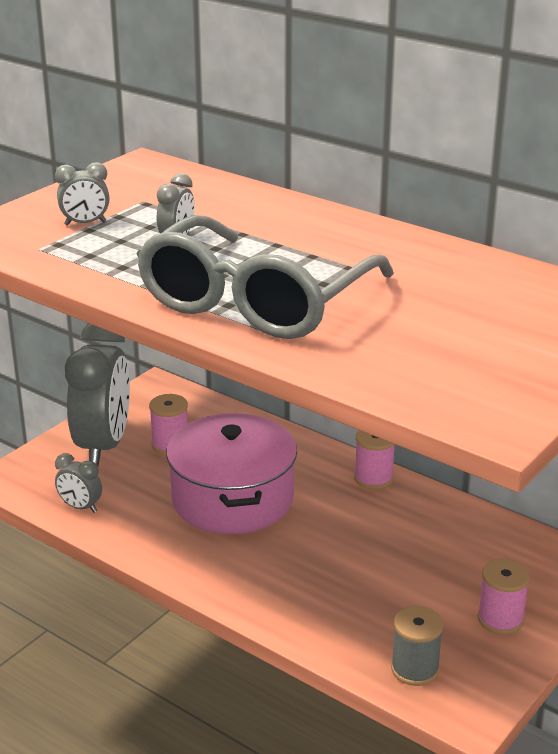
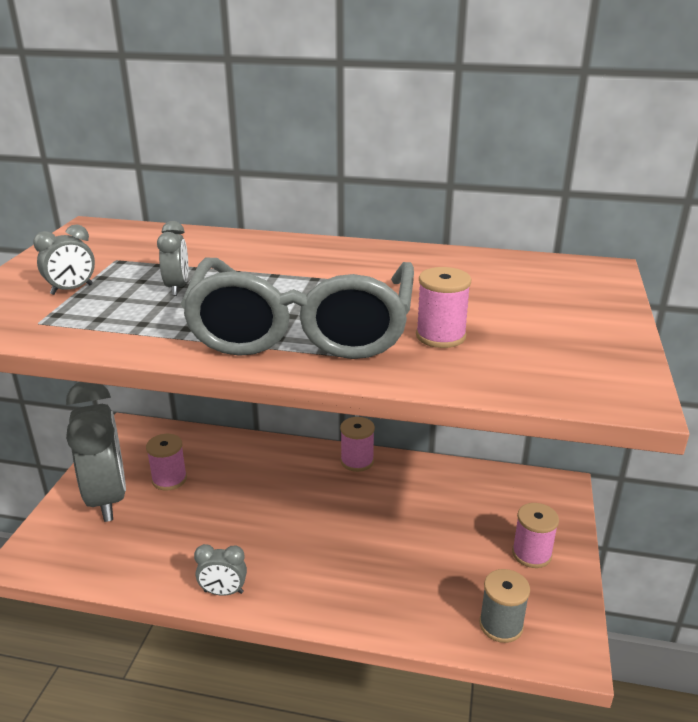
camera: 25 degrees left, 0 degrees up
grey clock [55,453,102,513] -> grey clock moved to [194,544,247,596]
pink pot [166,413,297,534] -> none
none -> pink spool [416,267,472,348]

